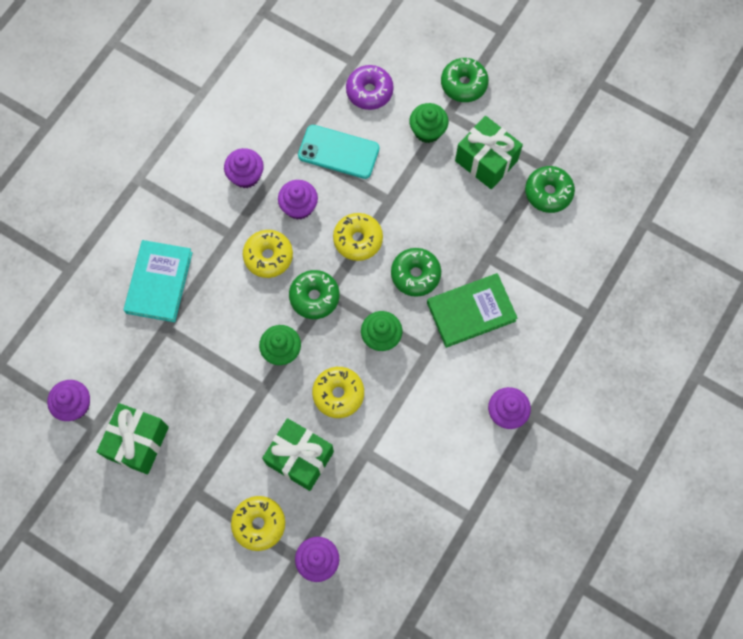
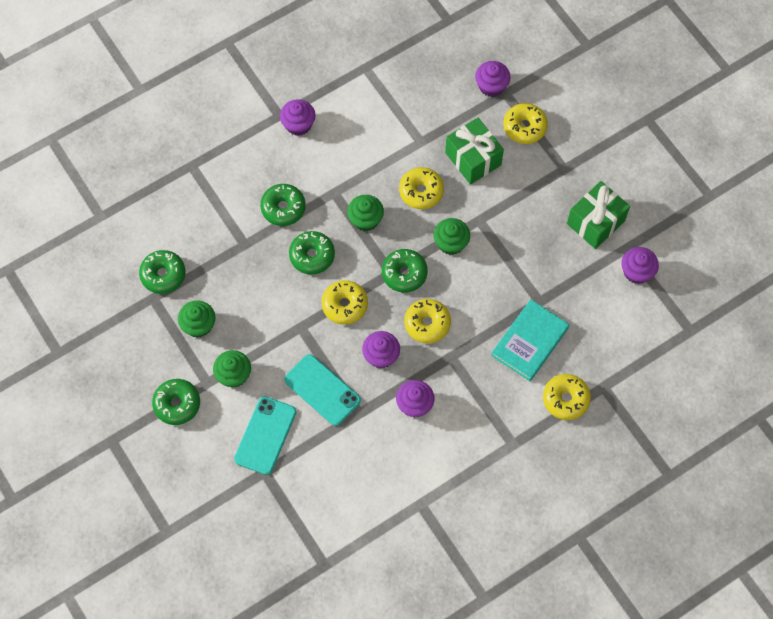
camera: 155 degrees left, 5 degrees down
purple donut [346,65,394,110] -> turquoise phone [234,396,296,475]
green book [427,273,517,348] -> green donut [260,184,306,226]
green gift [455,116,523,189] -> green cupcake [178,300,215,338]
none -> yellow donut [543,374,591,420]

